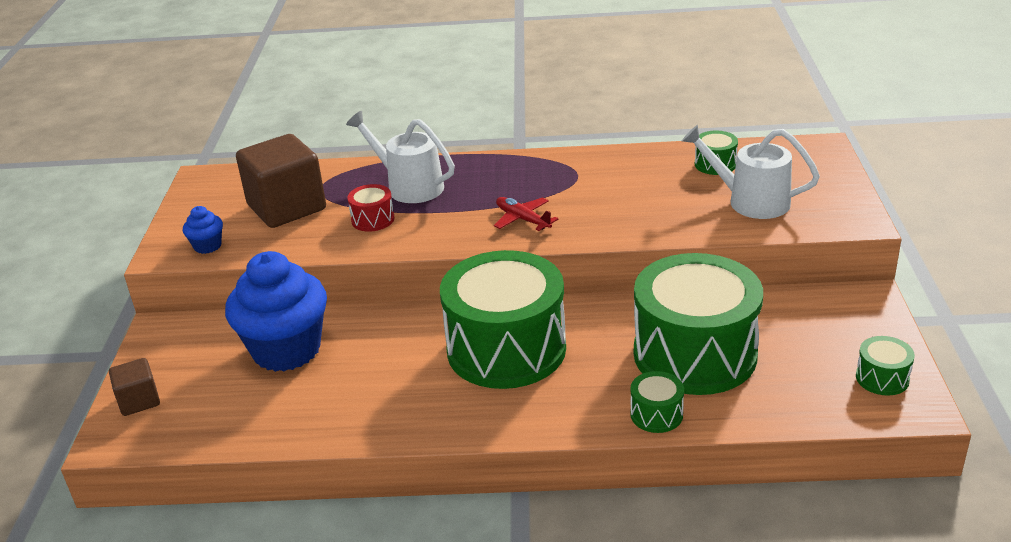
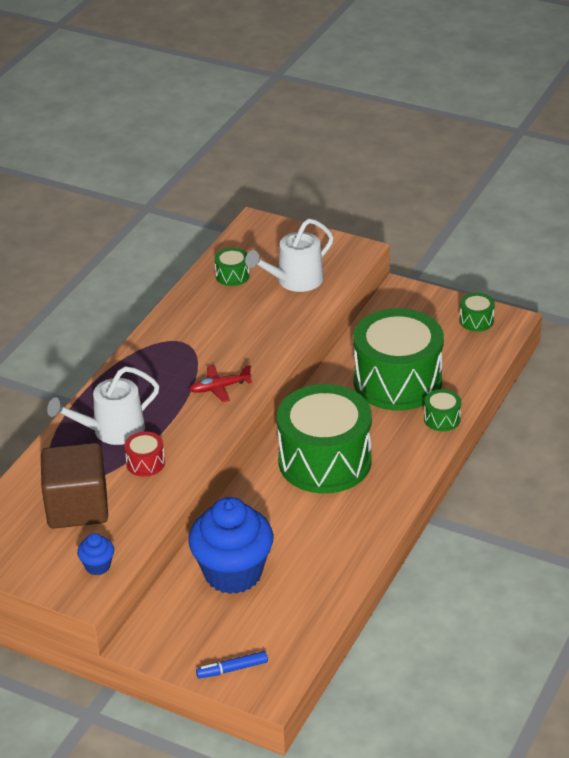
camera: 65 degrees left, 5 degrees up
brown cube [109,358,160,416] -> blue marker [196,651,268,679]

